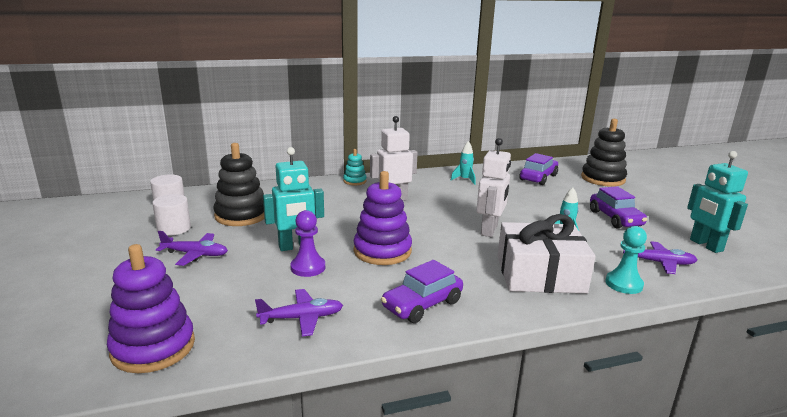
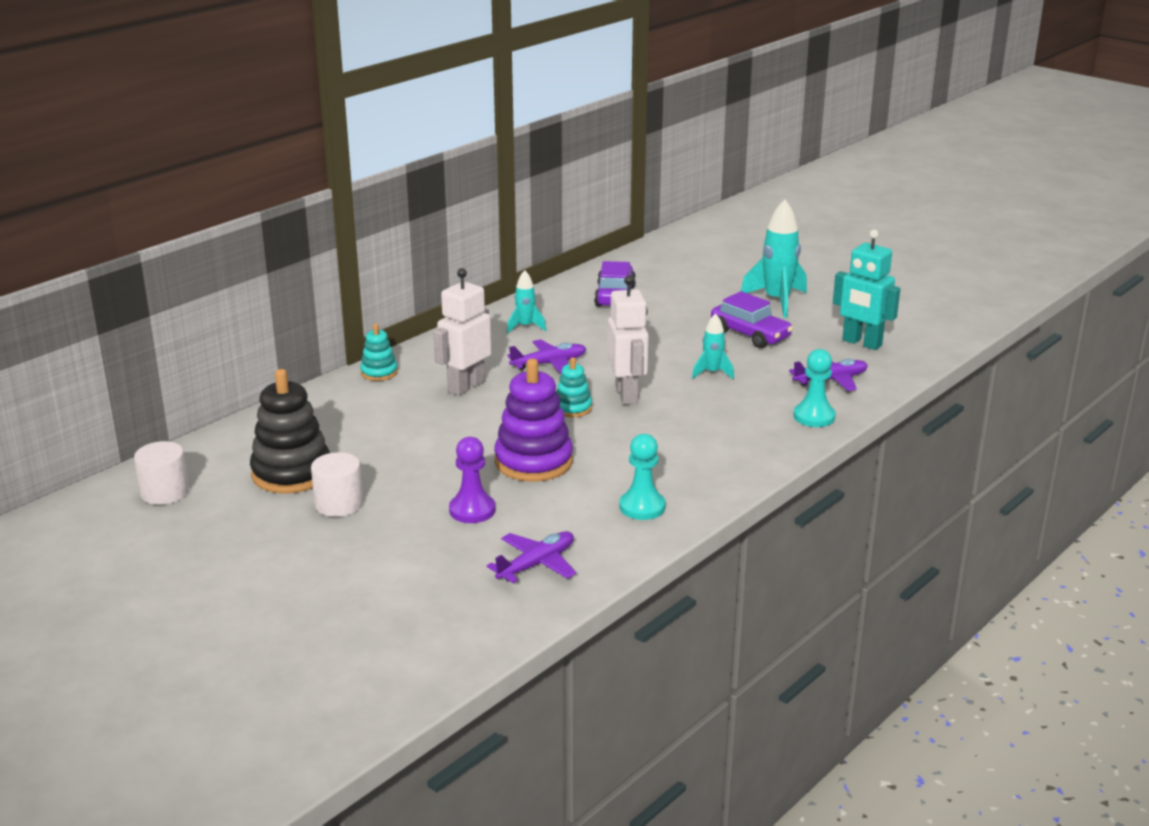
camera: 30 degrees left, 5 degrees up
purple stacking toy [107,244,195,373] -> none
white cylinder [152,194,191,236] -> white cylinder moved to [311,452,363,517]
purple plane [156,231,228,266] -> purple plane moved to [507,340,586,374]
turquoise robot [263,147,324,251] -> none
purple car [381,260,463,323] -> turquoise pawn [619,434,666,520]
white gift [497,214,596,293] -> none
black stacking toy [581,119,627,186] -> none
none -> turquoise stacking toy [556,357,592,417]
none -> turquoise rocket [741,199,807,318]

